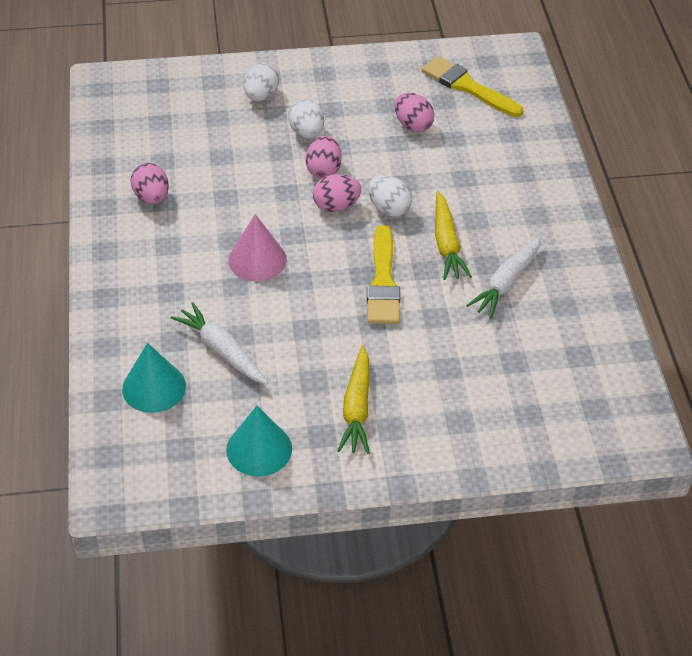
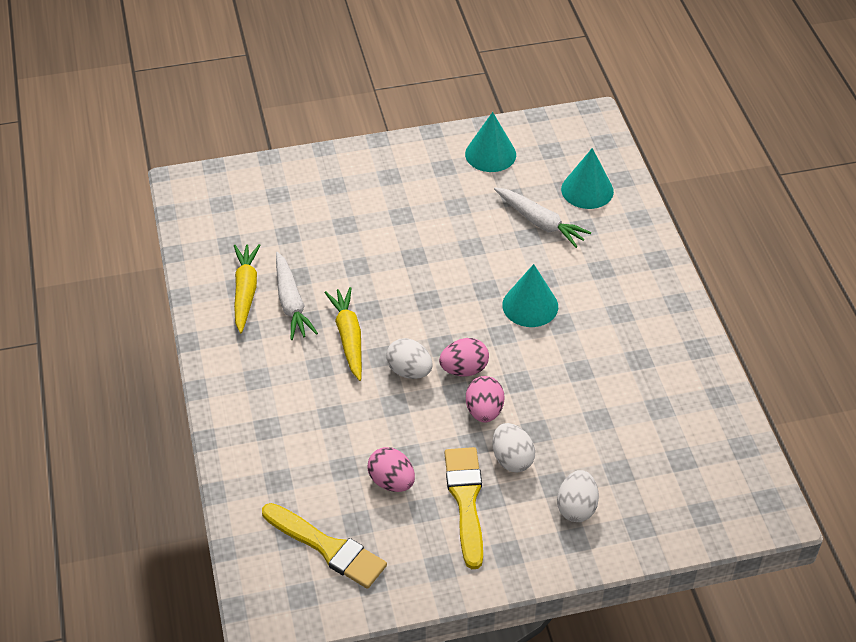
camera: 175 degrees right, 0 degrees up
pink egg [131,163,169,204] -> none
pink cone [228,214,287,281] -> turquoise cone [502,264,558,327]
yellow carrot [337,345,370,454] -> yellow carrot moved to [234,244,260,333]
yellow brush [367,225,400,324] -> yellow brush moved to [444,447,483,569]
white carrot [466,236,541,318] -> white carrot turned 135 degrees clockwise [276,252,318,340]

